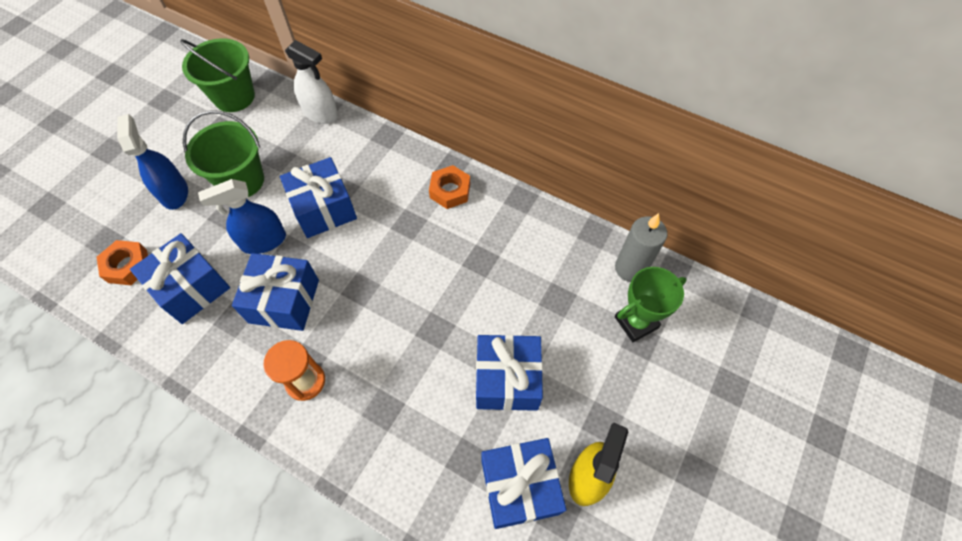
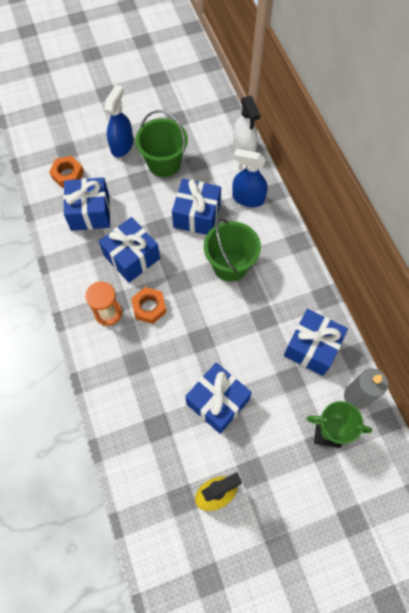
camera: 40 degrees right, 5 degrees up
green bucket [180,38,255,112] -> green bucket moved to [204,218,261,282]
blue spray bottle [198,179,286,254] -> blue spray bottle moved to [232,149,268,207]
orange nut [429,165,470,209] -> orange nut moved to [131,287,167,324]
blue gift [481,438,566,529] -> blue gift moved to [284,309,348,376]

